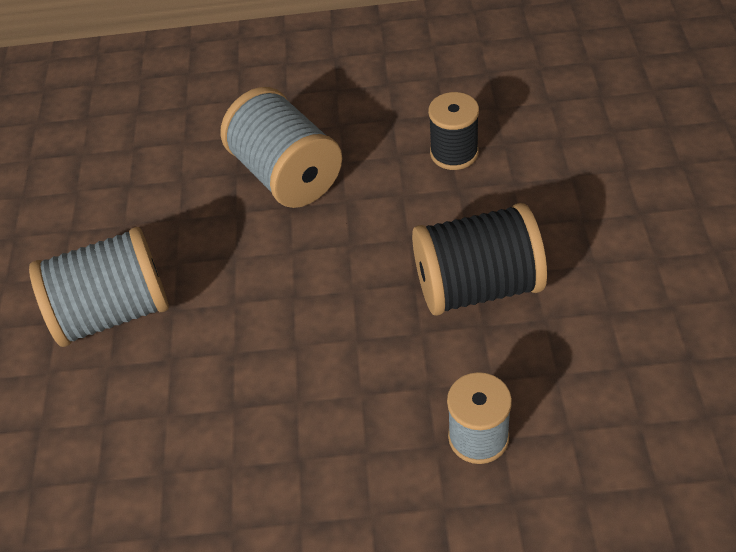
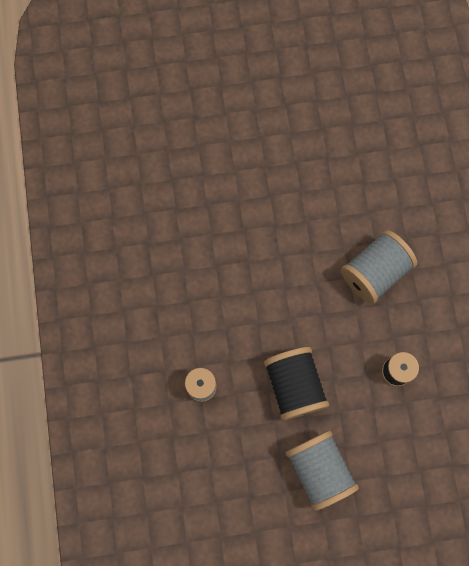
camera: 80 degrees right, 25 degrees up
grey spool [29,227,169,347] -> grey spool moved to [286,431,359,511]

